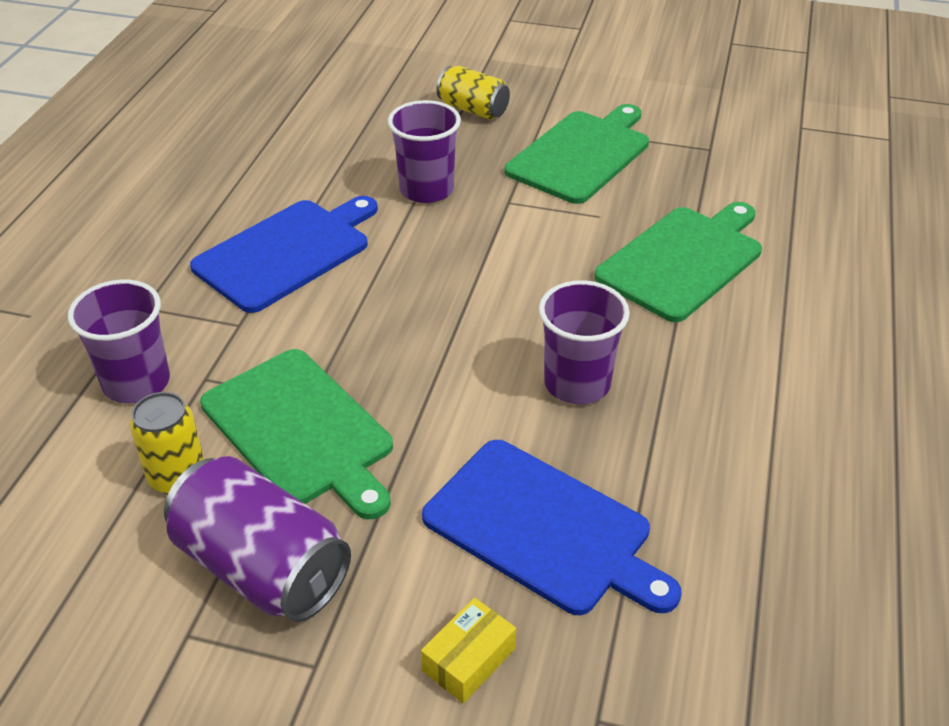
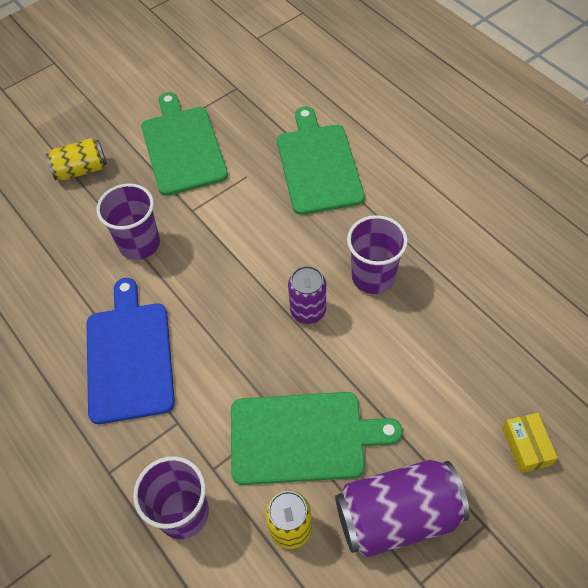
camera: 50 degrees left, 15 degrees up
blue cutting board [422,440,682,615] -> none
none -> purple can [288,266,326,324]

